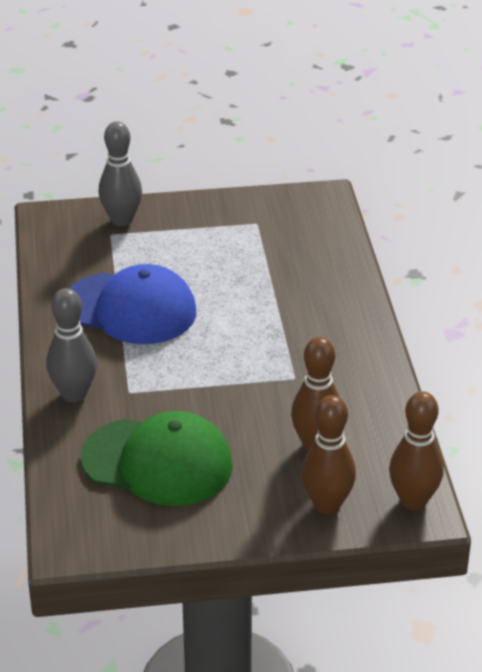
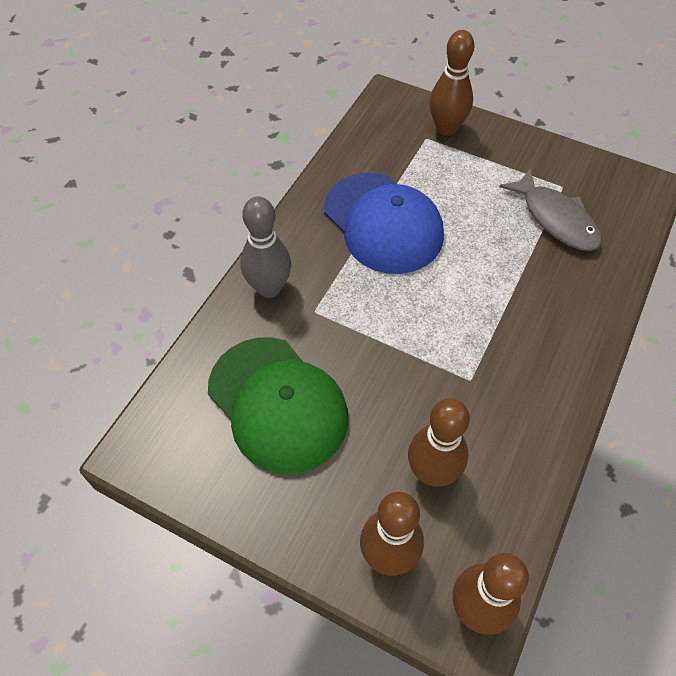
camera: 35 degrees right, 20 degrees up
grey bowling pin [99,121,142,226] -> brown bowling pin [430,30,474,136]
none -> grey fish [499,168,602,251]

